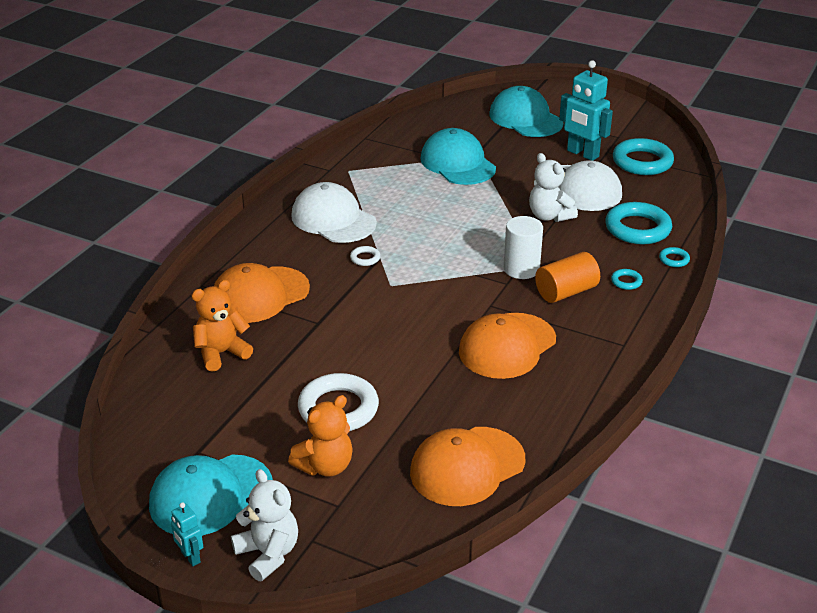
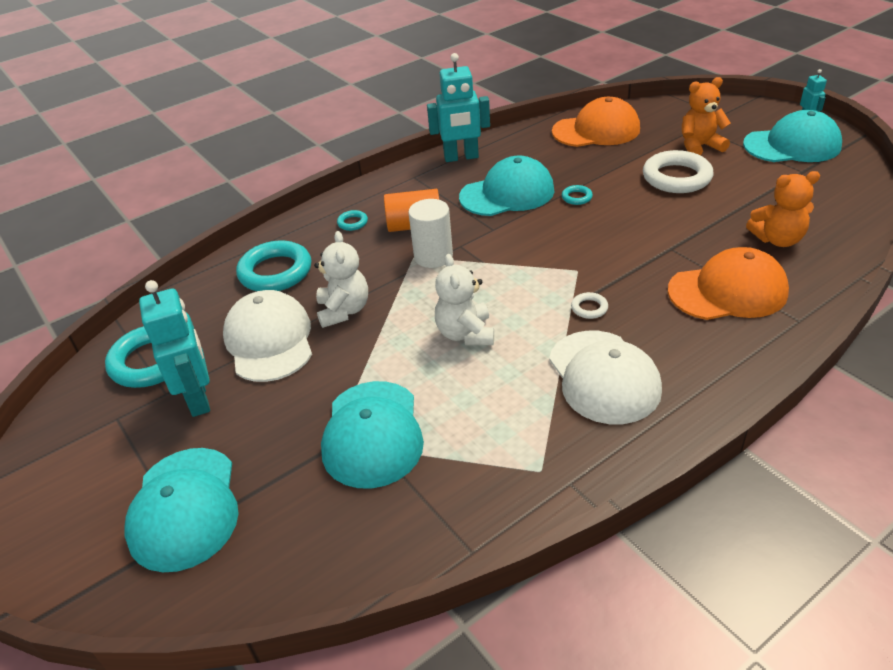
camera: 150 degrees left, 5 degrees up
white teddy bear [231,469,298,581] -> white teddy bear moved to [435,254,494,345]
orange cap [459,313,556,379] -> turquoise cap [459,155,554,216]
turquoise ring [659,247,690,267] -> turquoise ring moved to [562,185,593,205]
none -> turquoise robot [427,53,490,162]

